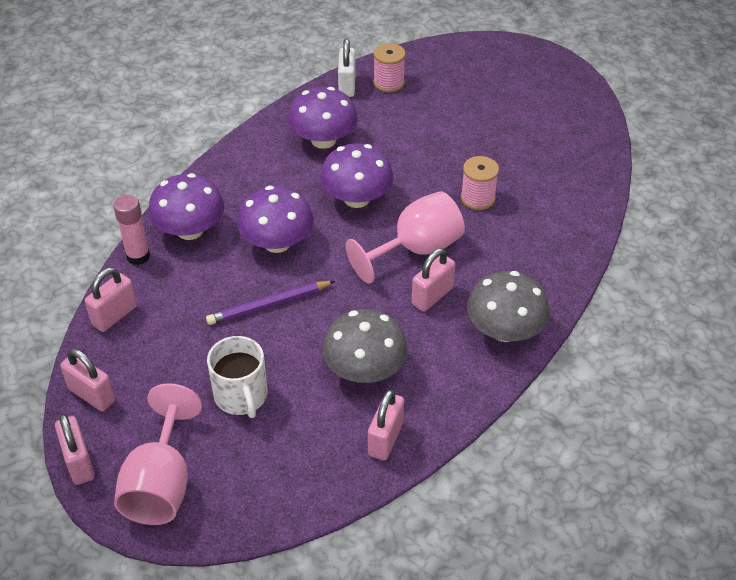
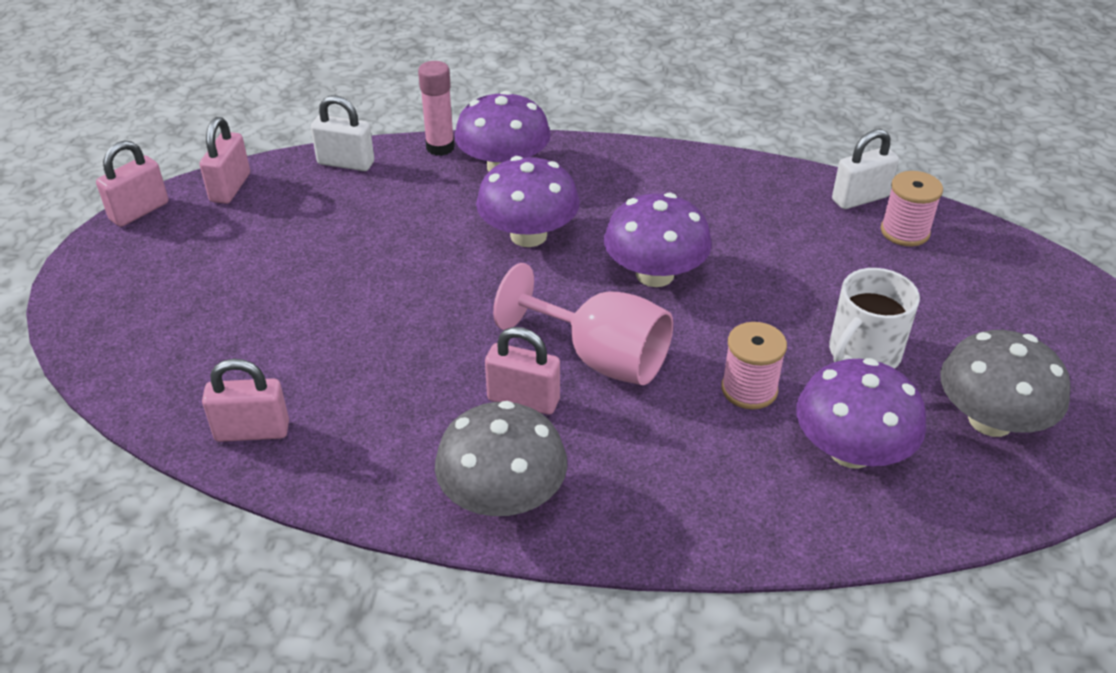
camera: 65 degrees right, 5 degrees down
pink padlock [85,267,137,332] -> white padlock [311,95,374,171]
pink goblet [114,383,202,525] -> none
purple pencil [206,281,335,325] -> none
white mug [207,336,268,418] -> white mug moved to [829,268,920,369]
purple mushroom [288,87,358,149] -> purple mushroom moved to [796,358,926,469]
grey mushroom [323,309,408,383] -> grey mushroom moved to [940,330,1071,437]

